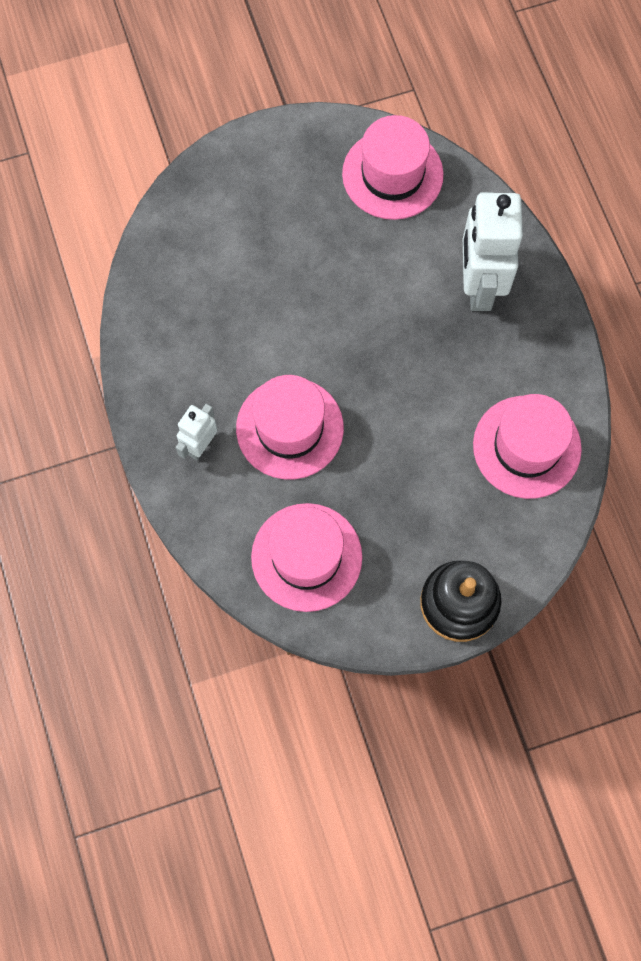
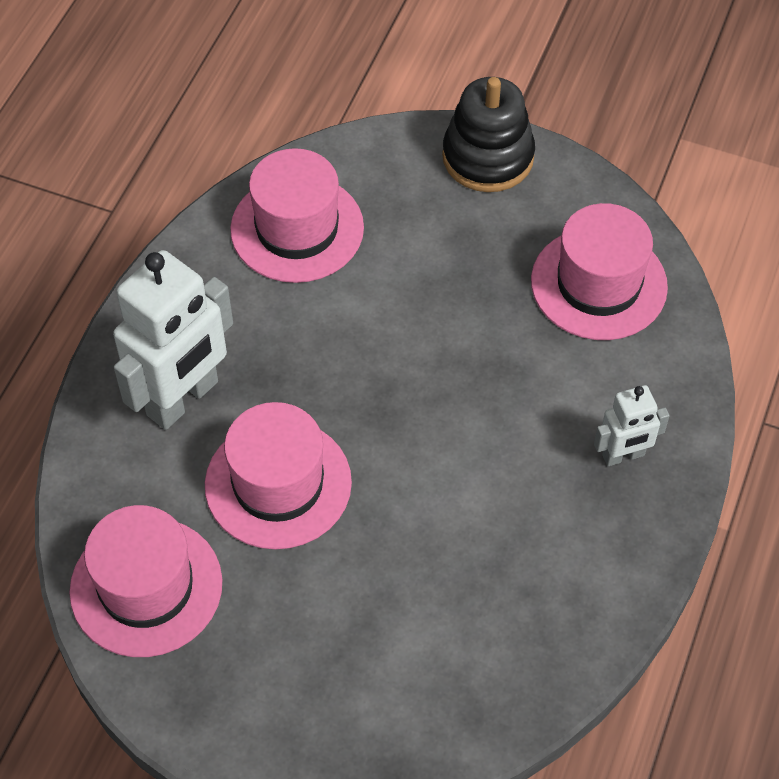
camera: 140 degrees left, 15 degrees down
pink hat [236,375,344,479] -> pink hat moved to [205,402,352,550]

